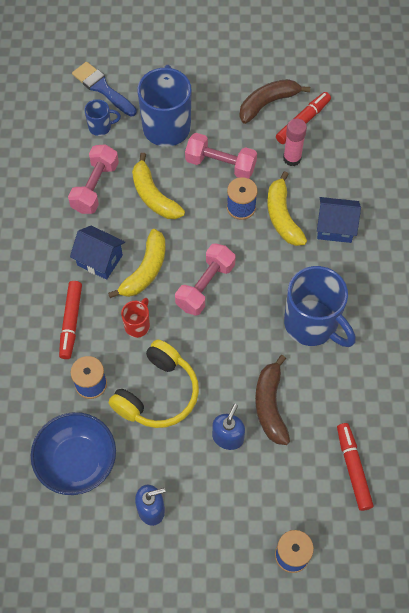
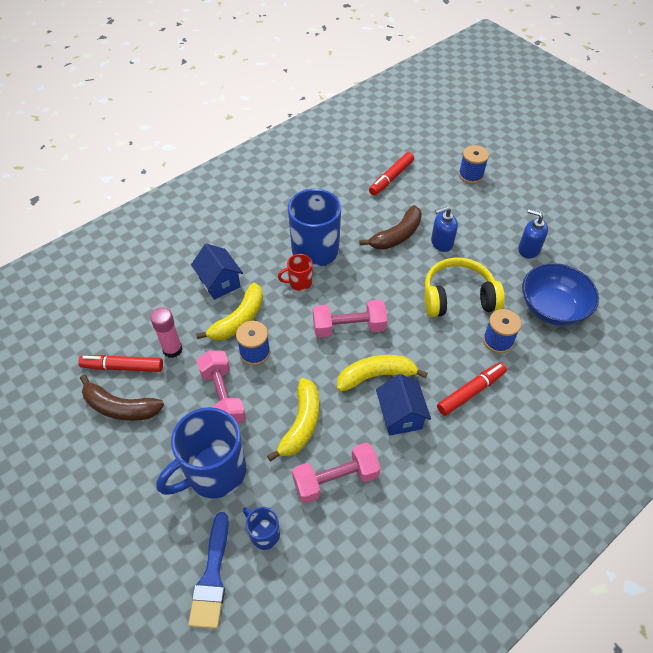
camera: 130 degrees left, 10 degrees down
red mug [121,298,150,338] -> red mug moved to [278,254,312,291]

